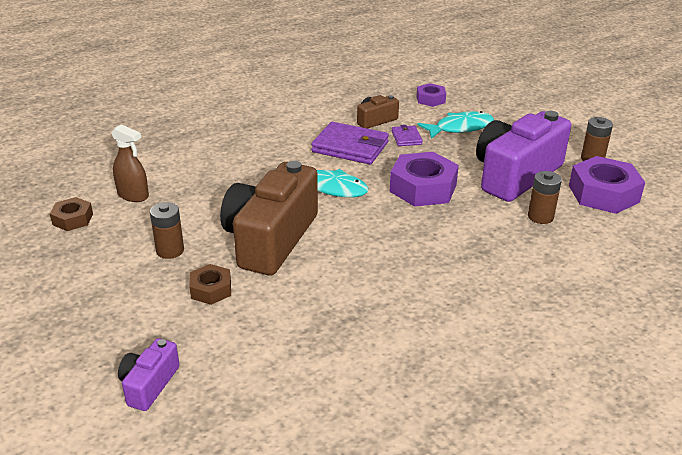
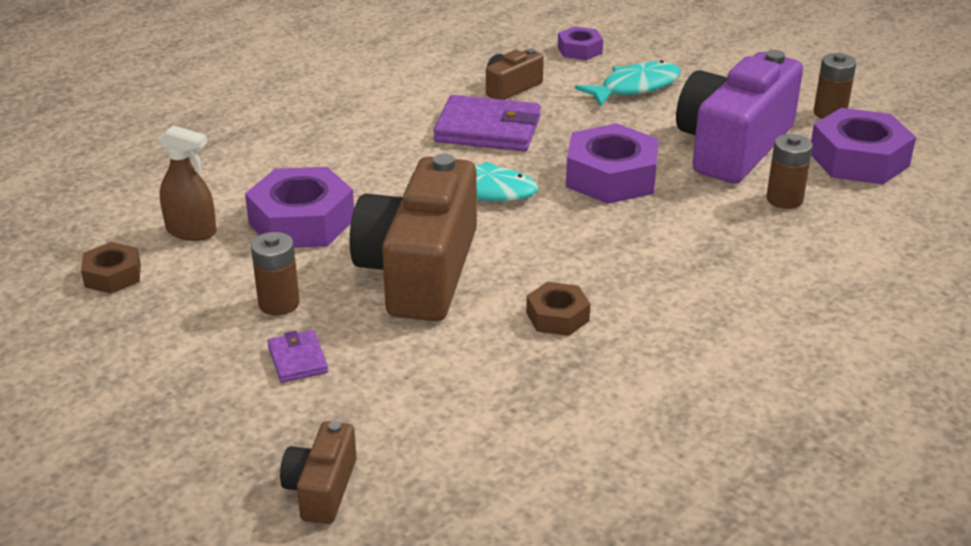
camera: 10 degrees left, 0 degrees up
purple camera [118,338,180,411] -> brown camera [280,421,357,524]
brown nut [189,264,231,305] -> brown nut moved to [526,282,590,336]
purple wallet [392,125,423,146] -> purple wallet moved to [267,330,328,383]
none -> purple nut [245,167,354,248]

